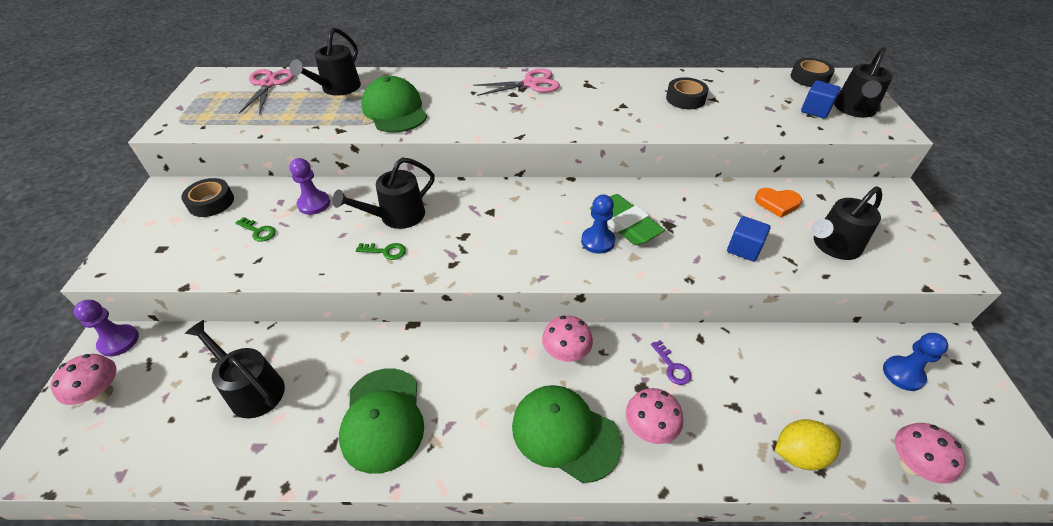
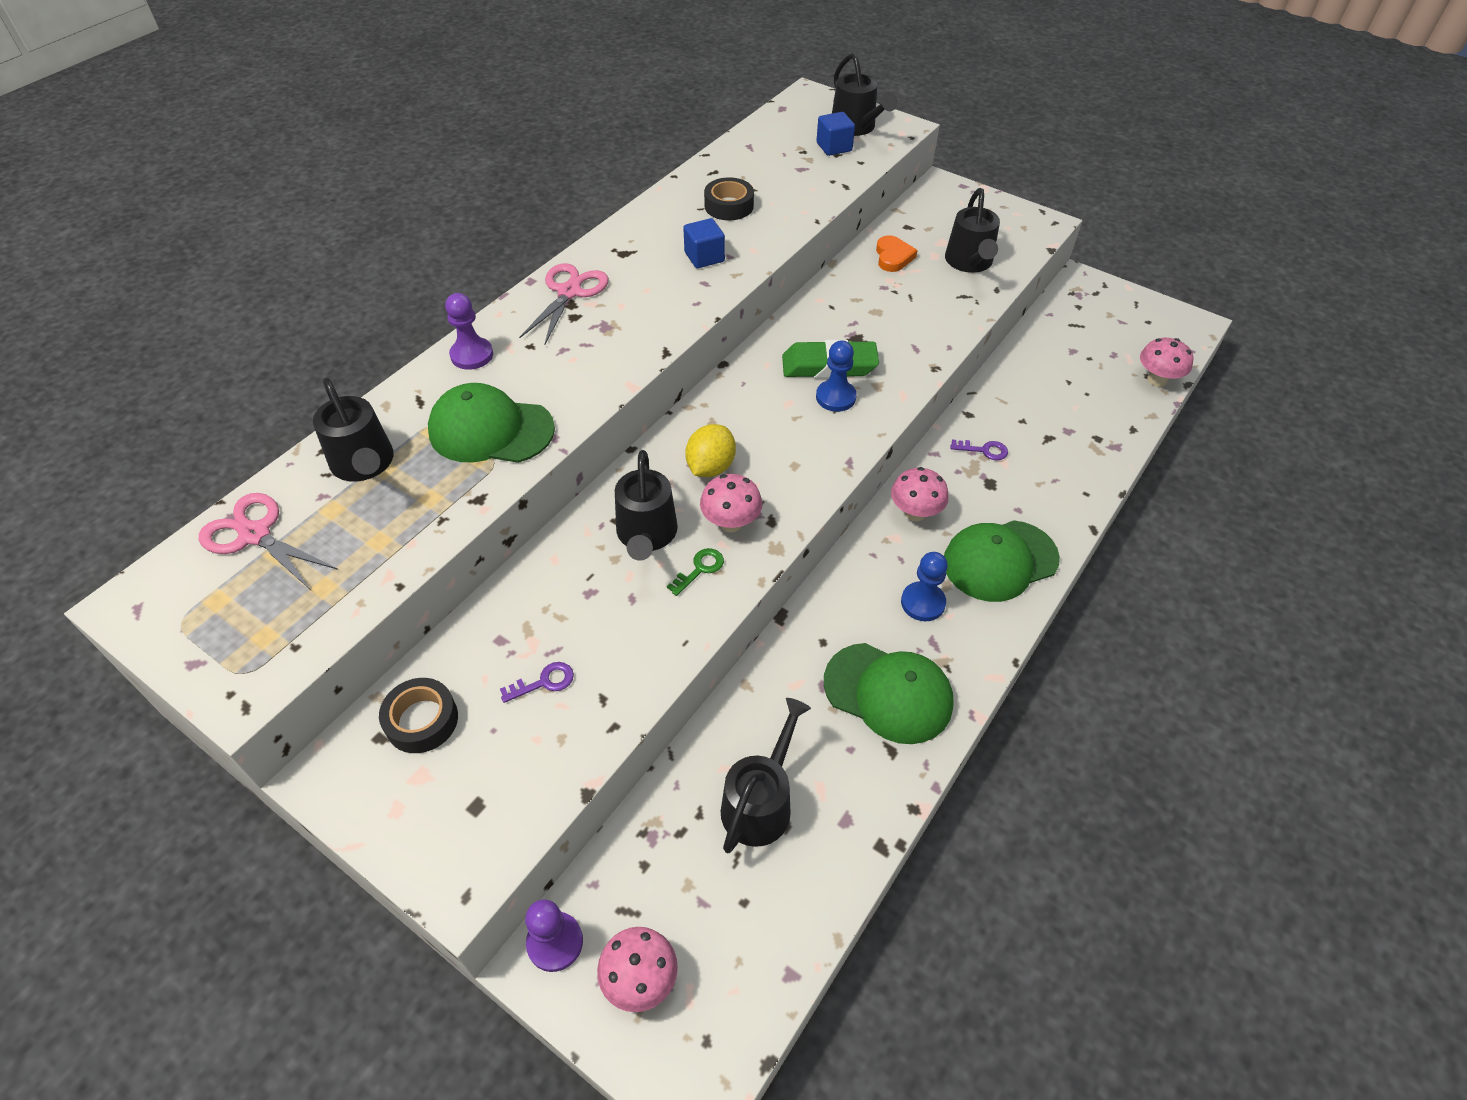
camera: 55 degrees left, 5 degrees up
black watering can [185,320,285,418] -> black watering can turned 135 degrees clockwise [721,698,811,853]
green key [235,217,276,242] -> purple key [500,662,574,703]
purple pawn [289,158,330,215] -> purple pawn moved to [445,293,493,370]
pink mushroom [626,388,683,444] -> pink mushroom moved to [700,474,762,532]
blue cube [727,216,771,262] -> blue cube moved to [683,218,725,268]
orange heart [755,188,802,218] -> orange heart turned 45 degrees counterclockwise [876,235,918,272]
yellow lemon [775,419,841,470] -> yellow lemon moved to [685,424,736,477]
black tape [791,58,835,87] -> none
blue pawn [883,333,948,391] -> blue pawn moved to [901,552,948,621]

